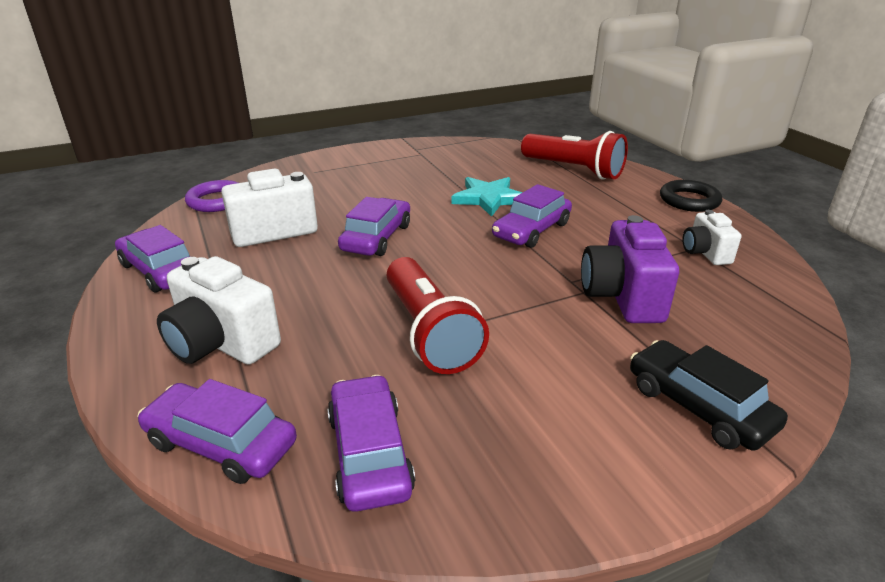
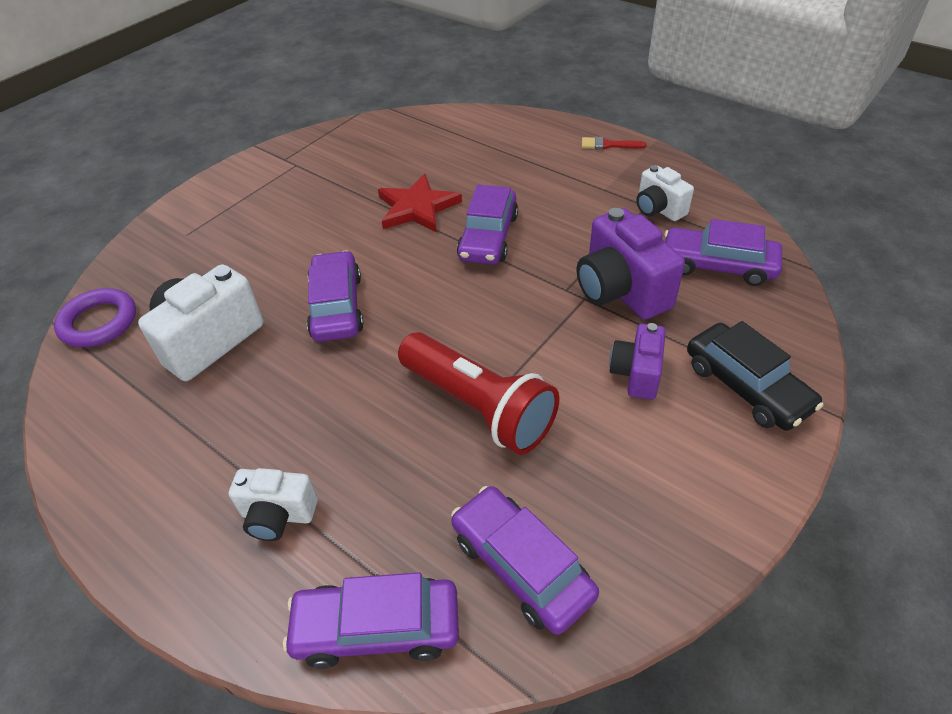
camera: 25 degrees left, 15 degrees up
purple car [115,225,192,293] -> purple car moved to [665,219,782,286]
white camera [157,256,281,365] -> white camera [229,468,318,541], size x0.60
turquoise star [452,177,523,217] -> red star [378,174,462,233]
red flashlight [521,131,628,179] -> none
black car [630,340,788,451] -> black car turned 150 degrees counterclockwise [687,321,823,431]
black ring [660,180,722,212] -> red brush [582,137,646,150]
none -> purple camera [609,323,666,400]

